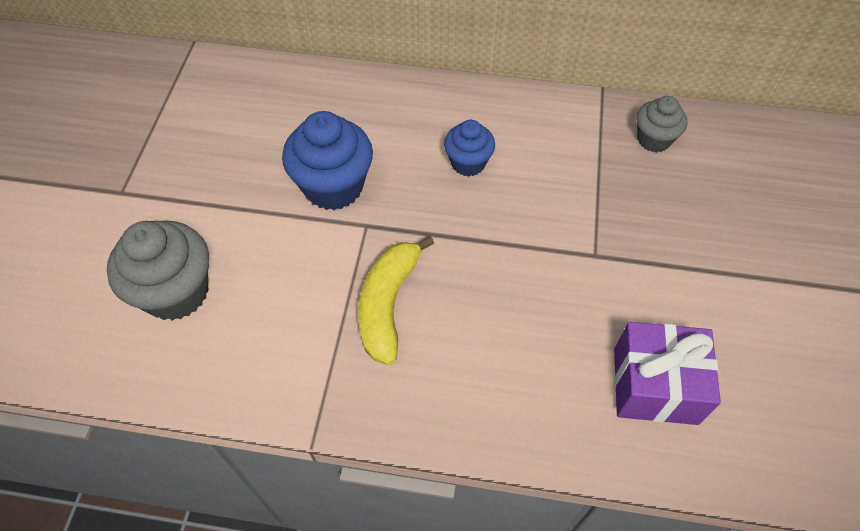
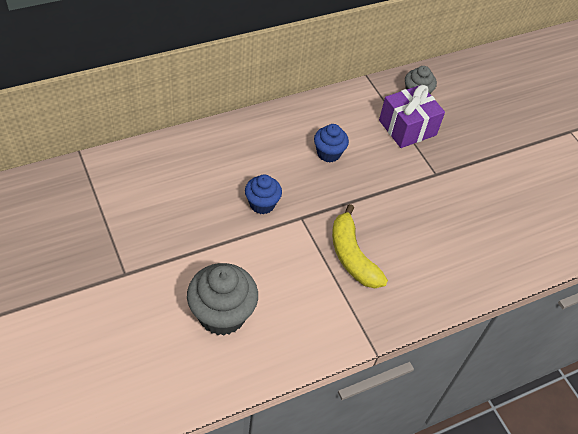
camera: 40 degrees left, 5 degrees down
blue cupcake [282,111,373,210] -> blue cupcake [245,174,282,214], size x0.60
purple gift [614,322,721,425] -> purple gift moved to [379,85,445,148]

